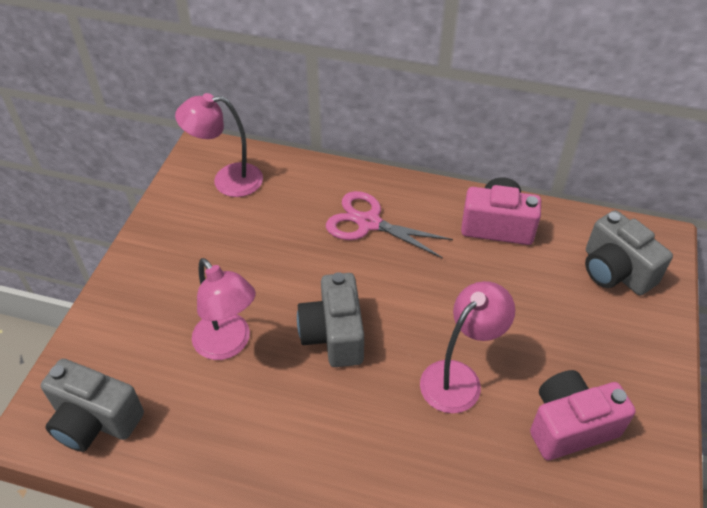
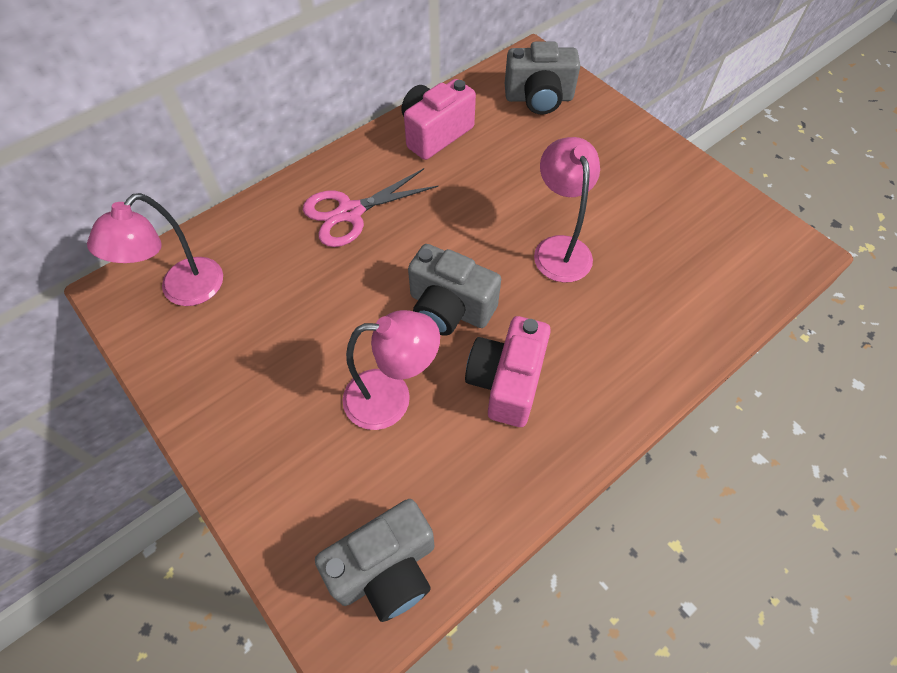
camera: 55 degrees left, 10 degrees up
pink camera [530,370,636,460] -> pink camera moved to [465,316,551,427]

